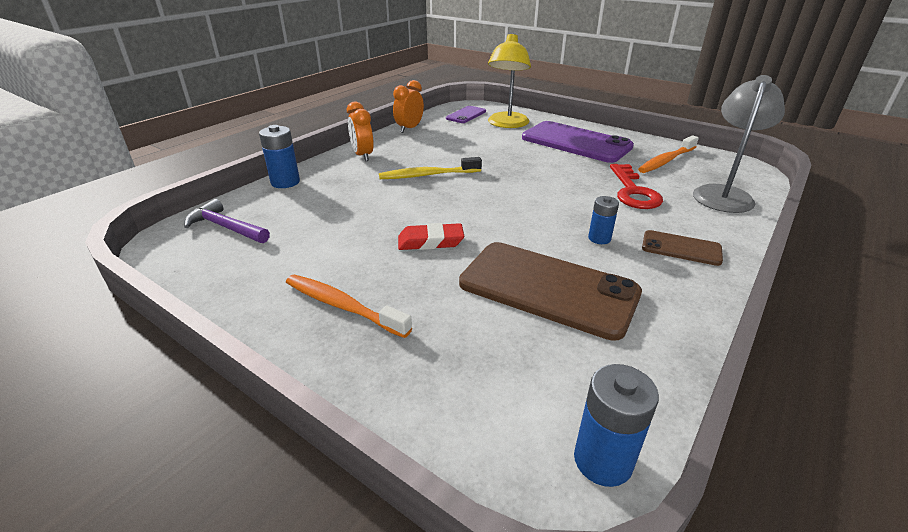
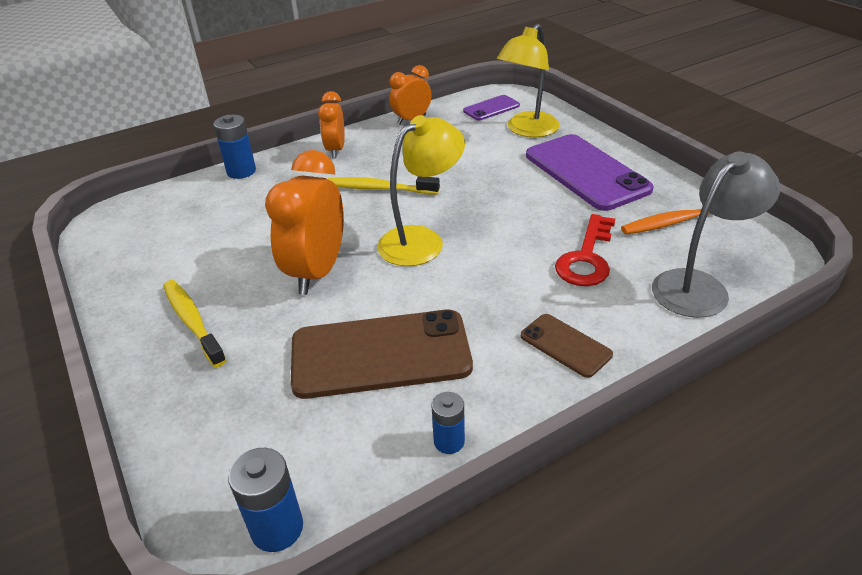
camera: 25 degrees right, 5 degrees up
purple hammer [184,199,270,243] -> none
orange toothbrush [286,275,412,338] -> yellow toothbrush [163,280,227,367]
red eraser [398,223,464,250] -> orange clock [265,150,344,295]
brown phone [459,242,642,341] -> brown phone turned 60 degrees counterclockwise [291,310,473,399]
blue battery [588,196,619,244] -> blue battery moved to [432,392,465,454]
none -> yellow lamp [377,115,465,266]

